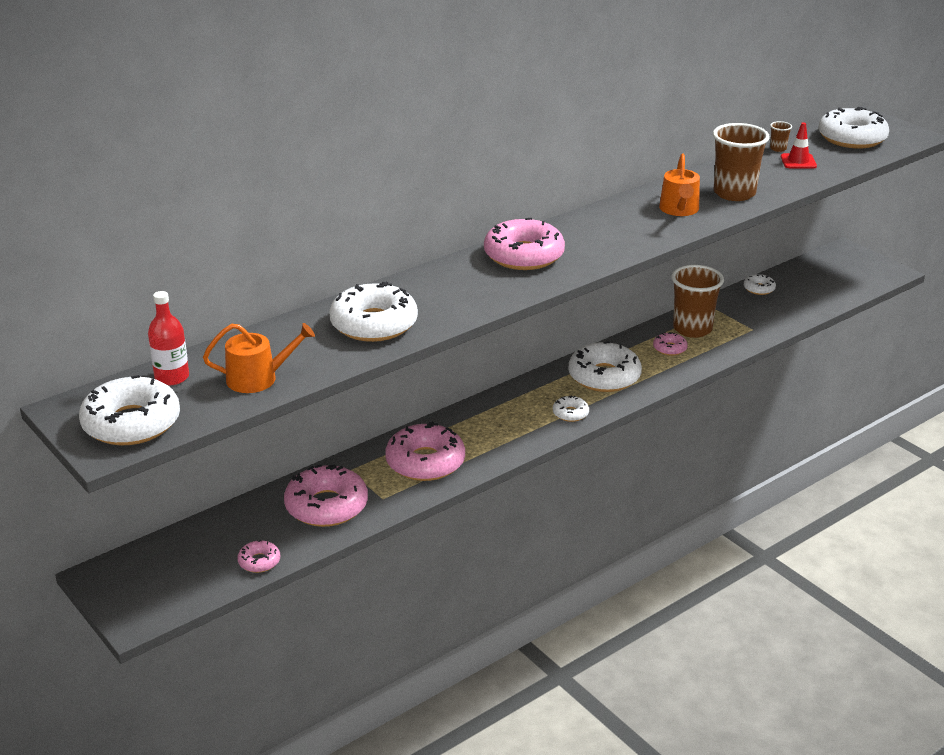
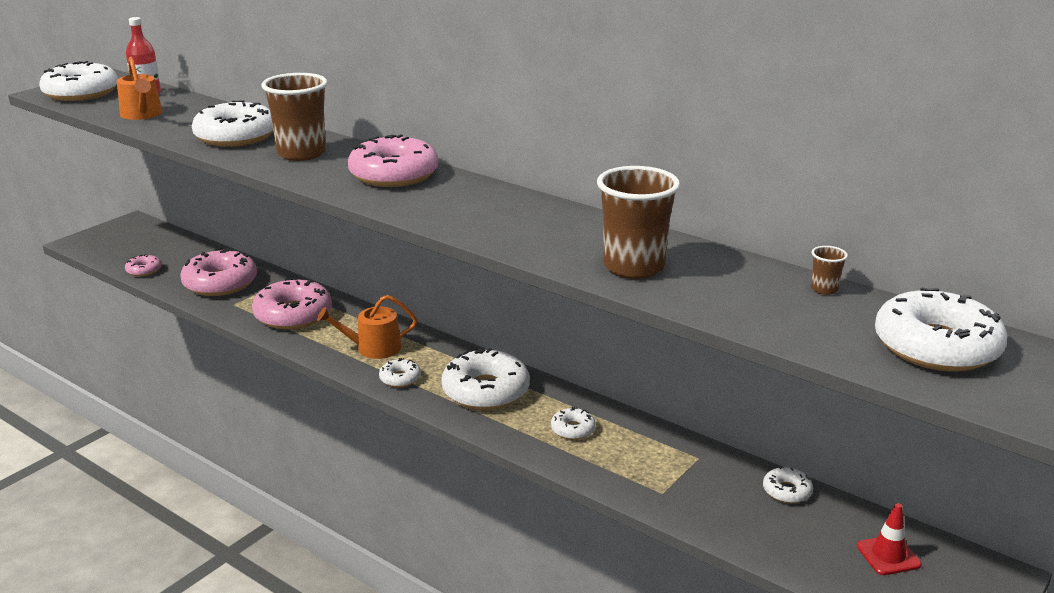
camera: 75 degrees right, 5 degrees down
pink donut [653,332,688,356] -> white donut [551,407,596,440]
orange watering can [659,153,700,216] -> orange watering can moved to [317,295,417,359]
brown cup [671,265,724,338] -> brown cup moved to [261,73,327,161]
red traffic cone [781,122,817,169] -> red traffic cone moved to [857,503,922,575]

